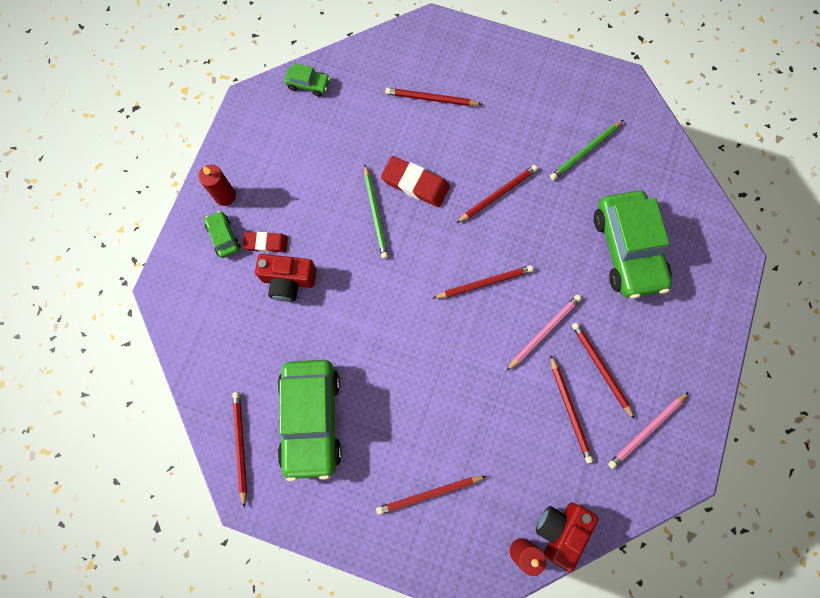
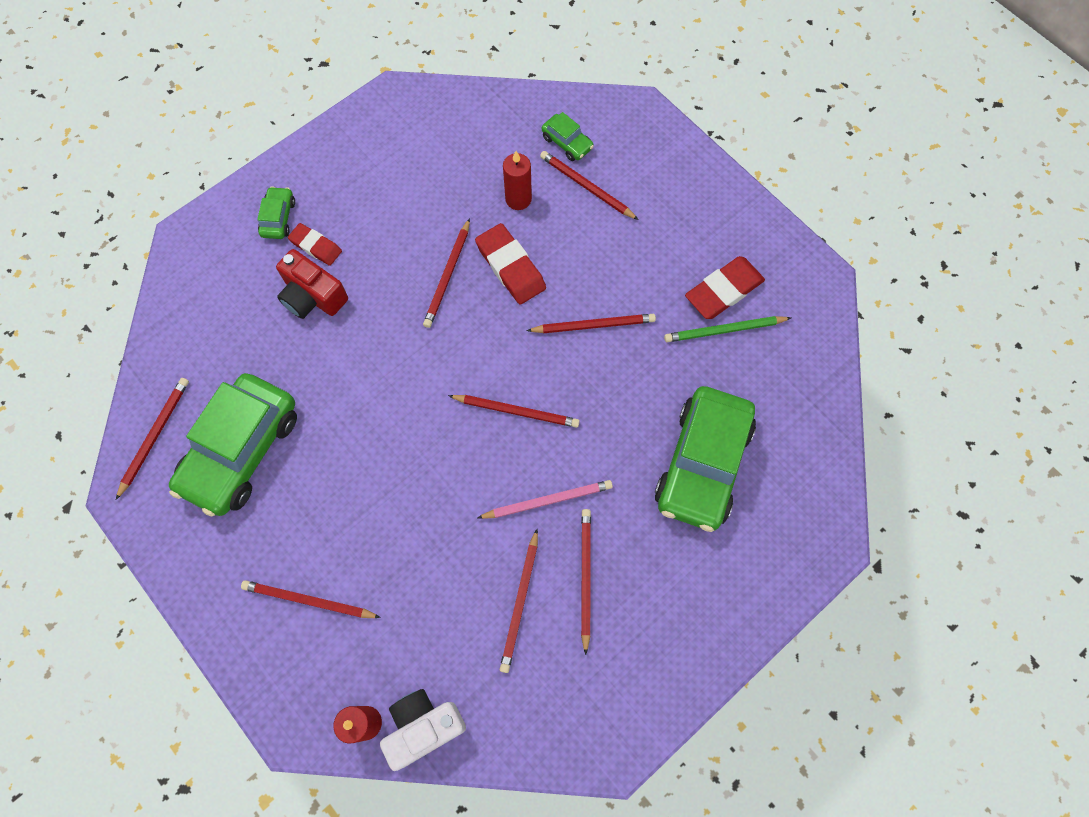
camera: 30 degrees right, 5 degrees down
red candle [198,165,236,206] -> red candle moved to [503,151,532,210]
green car [284,63,330,97] -> green car moved to [542,112,594,161]
green pencil [364,165,388,259] -> red pencil [423,218,470,328]
red camera [536,503,599,572] -> white camera [380,689,466,771]
pink pencil [608,392,689,469] -> none
none -> red eraser [685,256,765,319]

